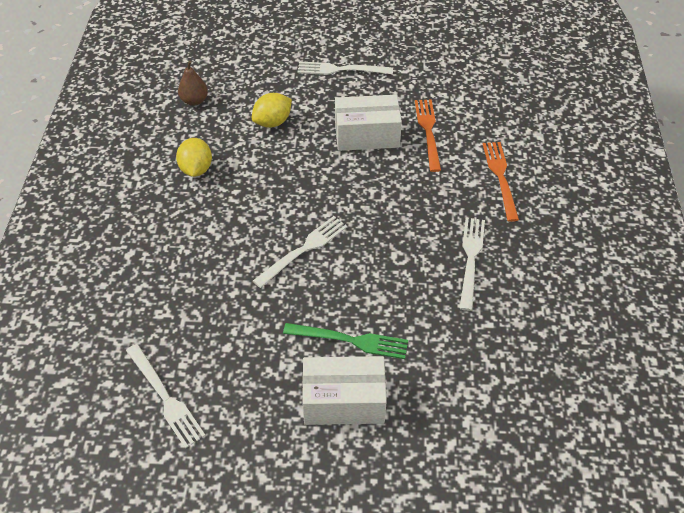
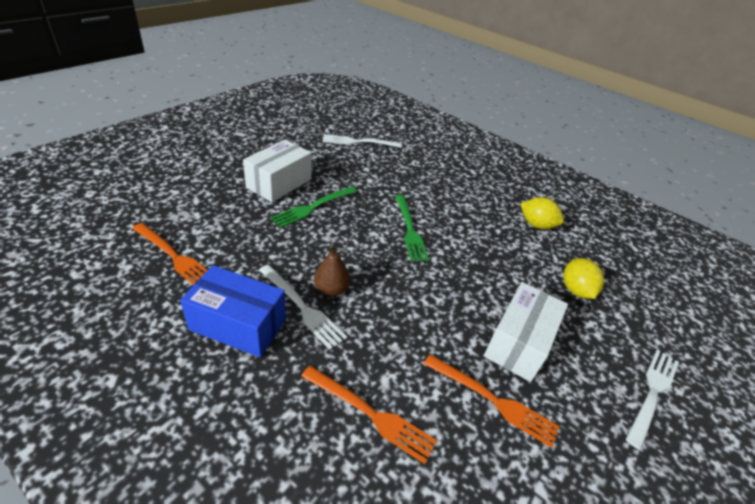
camera: 120 degrees right, 10 degrees down
brown pear [178,61,208,106] -> brown pear moved to [314,245,350,296]
white fork [253,216,347,288] -> green fork [395,195,429,261]
none -> orange fork [132,223,208,285]
none -> blue box [180,265,286,357]

